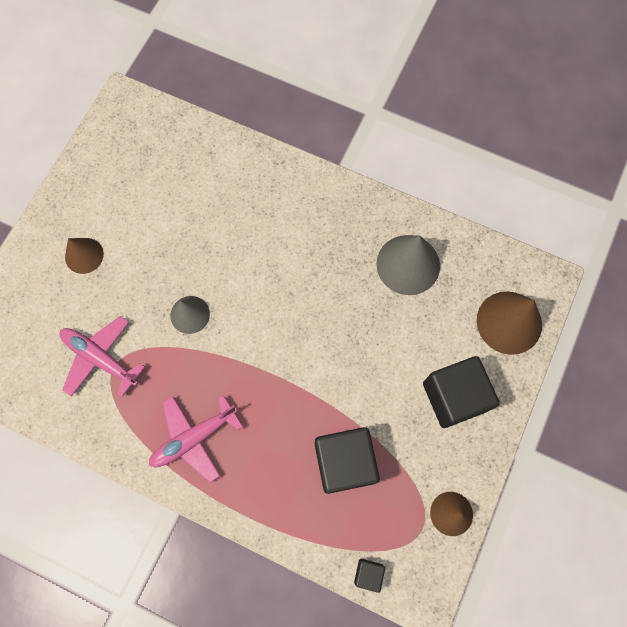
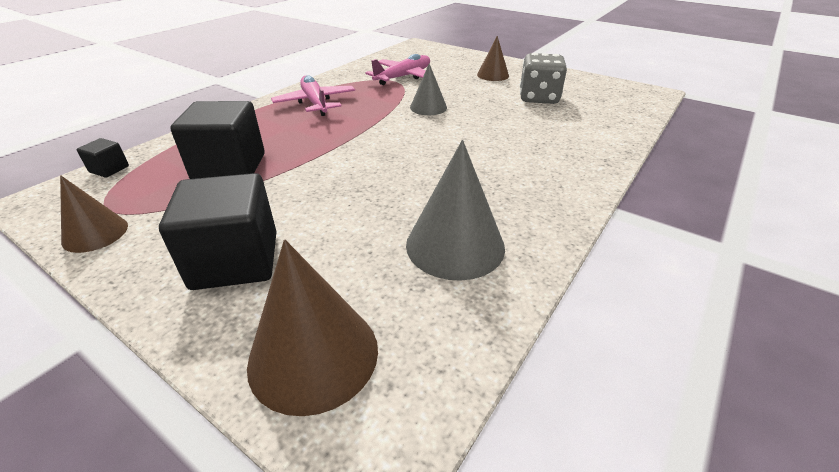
camera: 100 degrees right, 35 degrees down
none -> grey dice [520,53,567,104]

